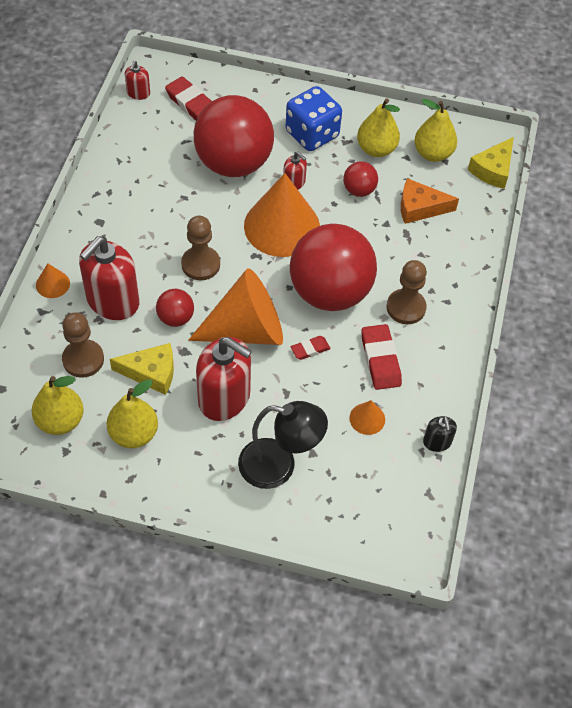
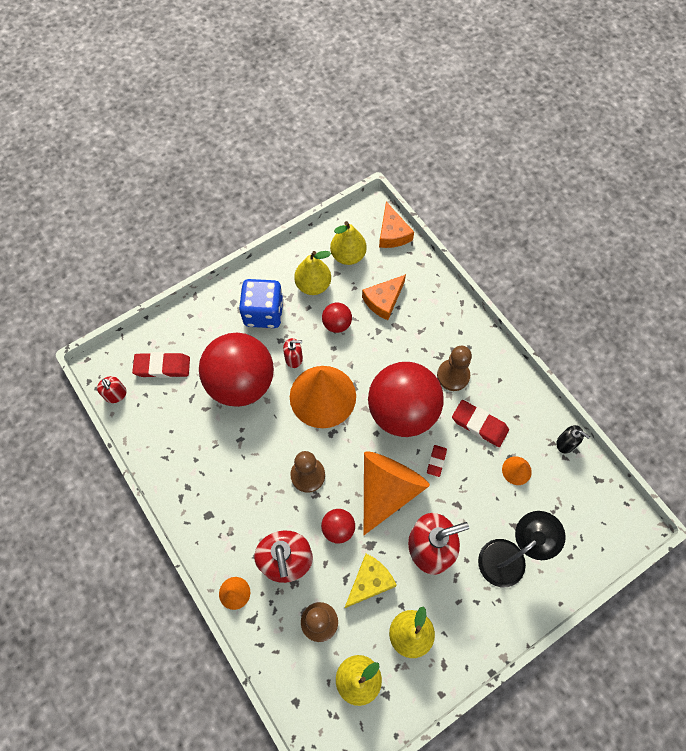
camera: 45 degrees left, 10 degrees up
yellow cheese [468,137,514,189] -> orange cheese [379,202,414,248]

